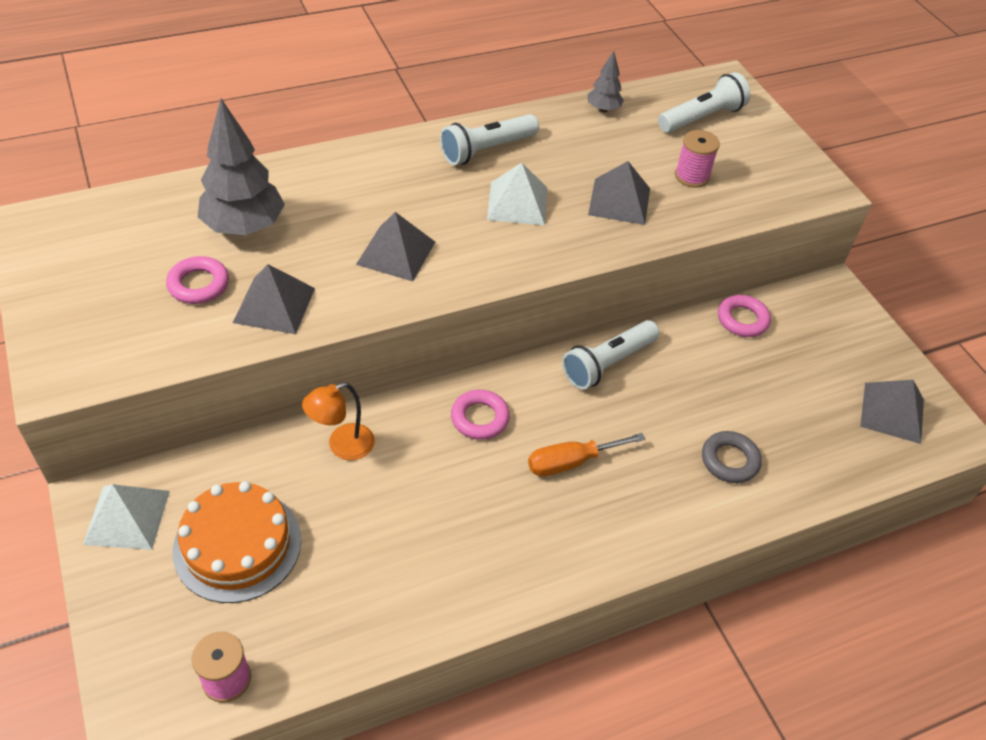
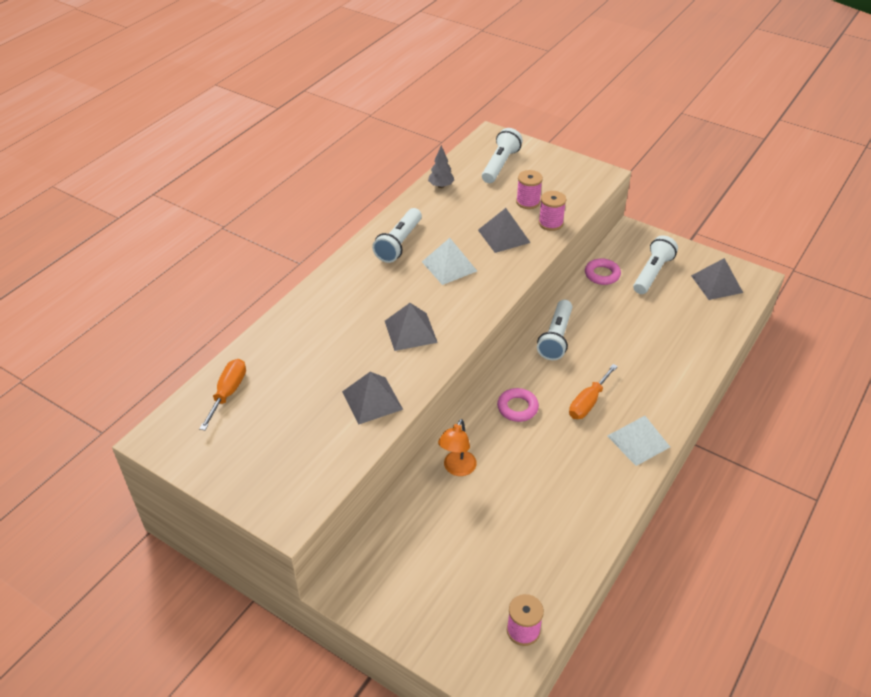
camera: 30 degrees left, 5 degrees down
white pyramid [83,484,170,550] -> white pyramid moved to [608,416,670,466]
pink ring [166,256,229,304] -> none
orange cake [173,481,301,603] -> none
grey tree [198,99,285,235] -> none
grey ring [702,431,762,483] -> none
none -> orange screwdriver [199,359,246,430]
none -> pink spool [539,191,566,231]
none -> white flashlight [633,235,678,294]

